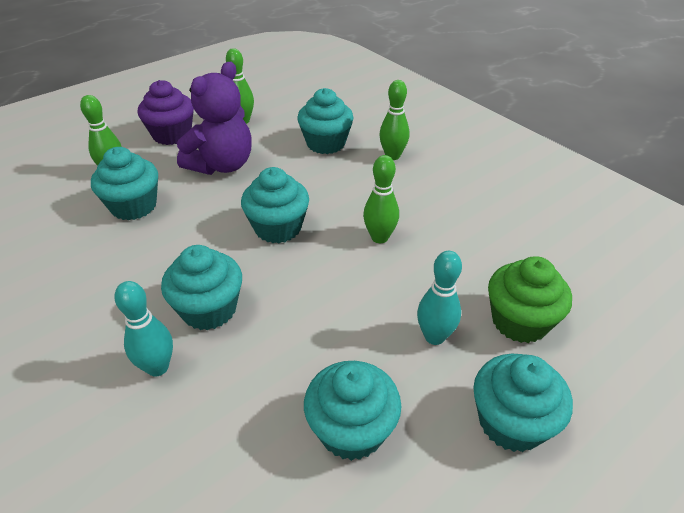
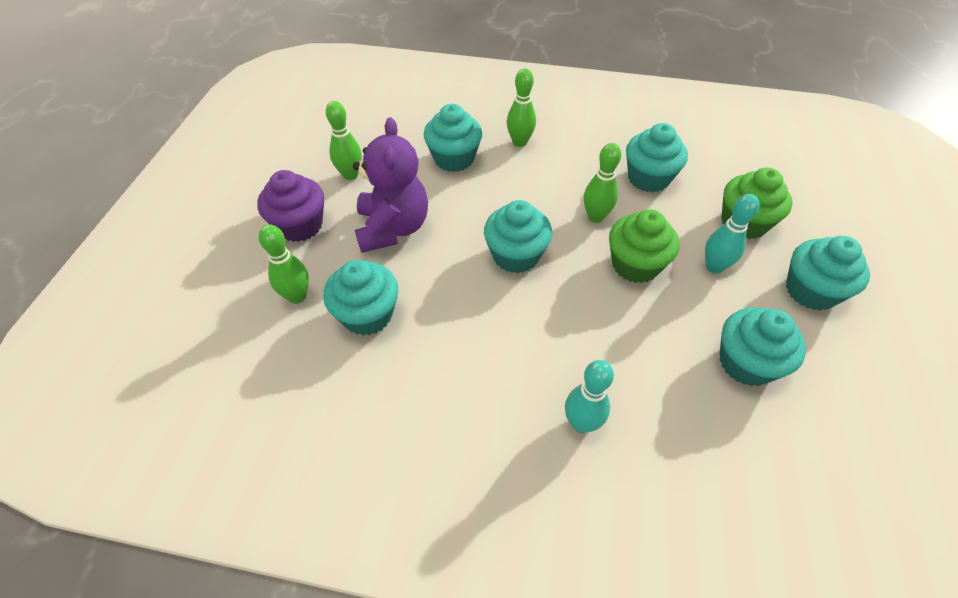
camera: 40 degrees left, 10 degrees up
turquoise cupcake [161,245,242,330] -> turquoise cupcake moved to [626,123,688,192]
none -> green cupcake [609,209,679,283]

